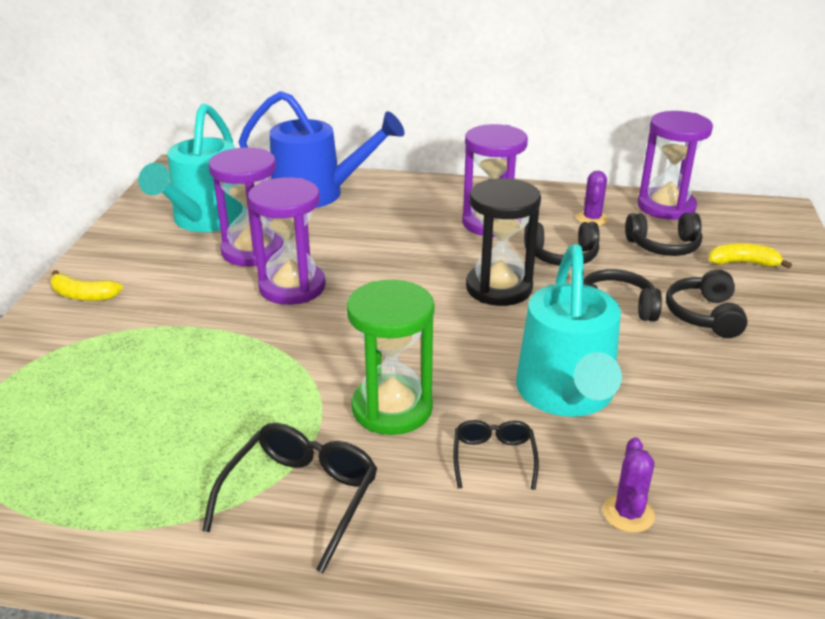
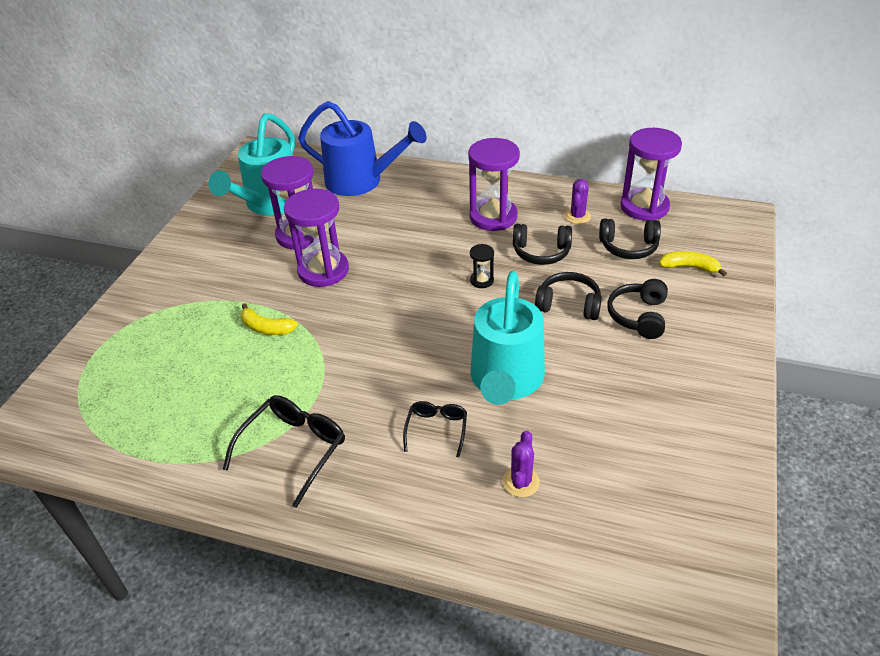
camera: 10 degrees right, 10 degrees up
yellow banana [50,270,123,301] -> yellow banana moved to [241,303,298,335]
green hourglass [347,280,435,435] -> none
black hourglass [466,178,541,306] -> black hourglass [470,244,494,288], size x0.45

